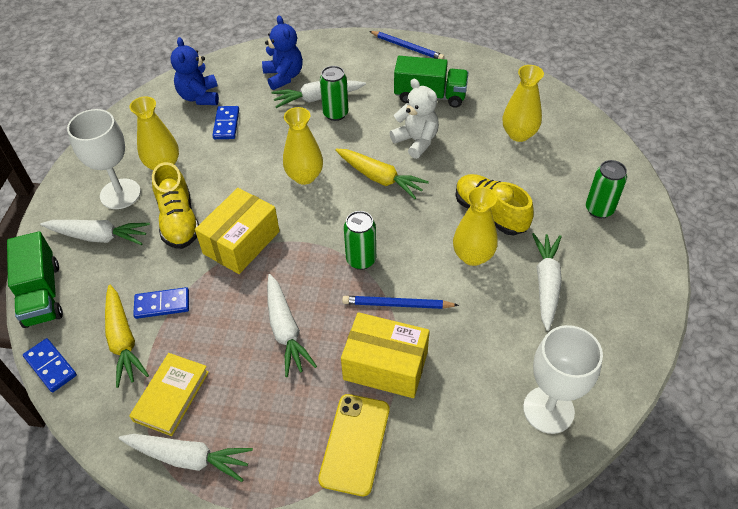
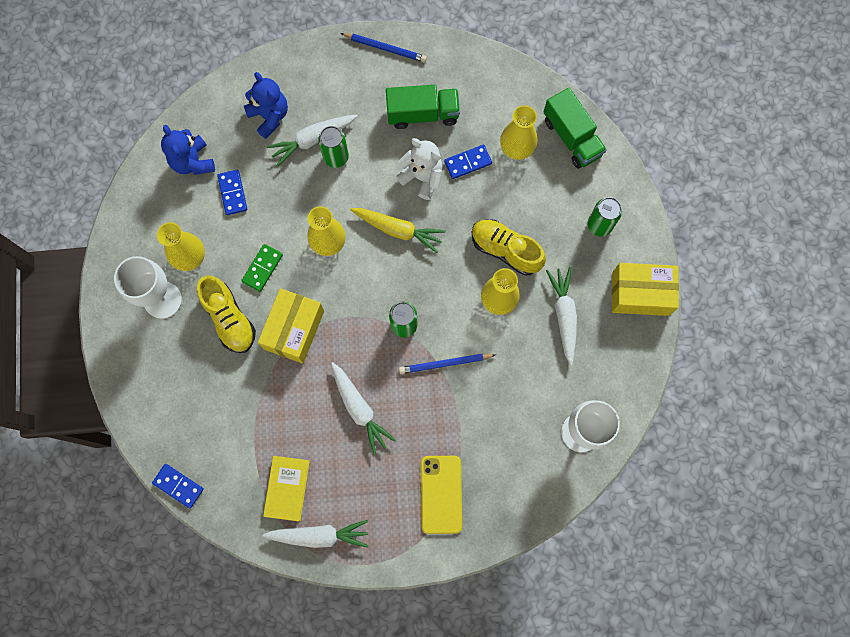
camera: 15 degrees left, 25 degrees up
green truck [7,231,63,328] -> green truck moved to [543,88,607,169]
white carrot [40,220,150,245] -> none
yellow carrot [105,285,149,388] -> none
blue domino [133,287,189,319] -> blue domino moved to [444,145,492,179]
yellow box [341,312,429,398] -> yellow box moved to [612,263,679,316]
none -> green domino [241,244,283,292]

